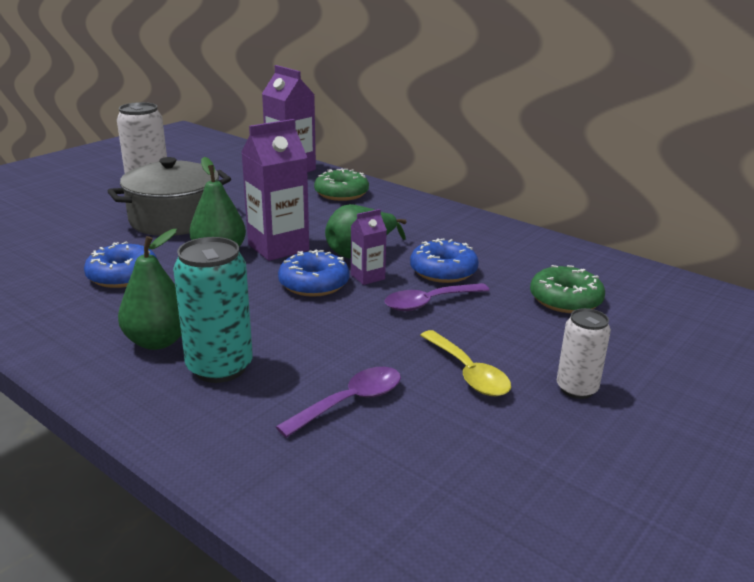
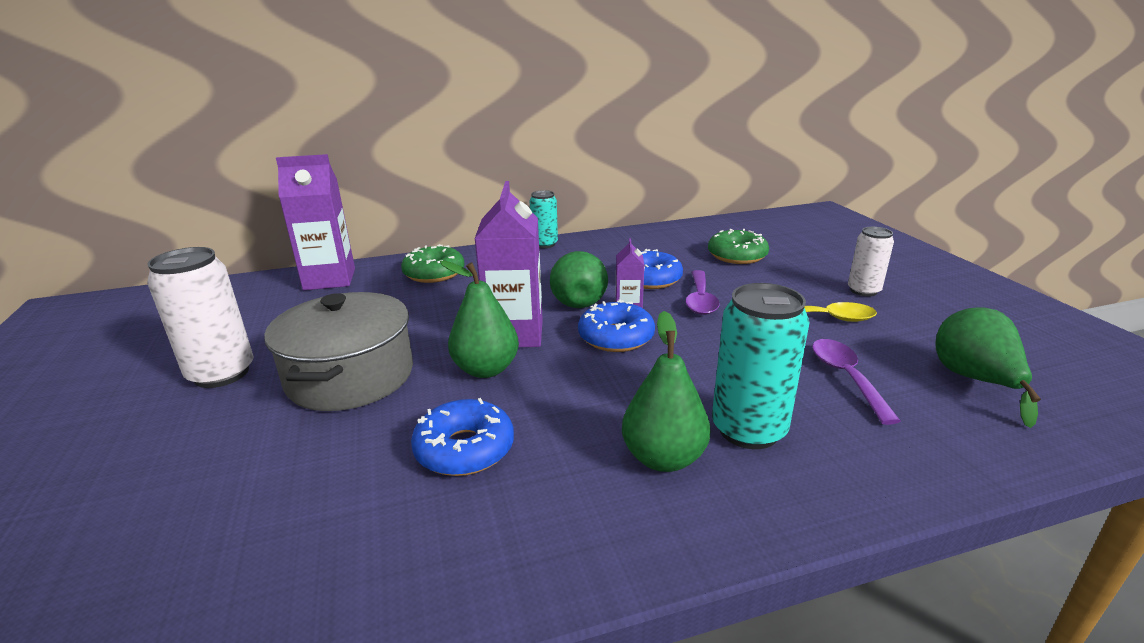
camera: 55 degrees left, 0 degrees up
none -> turquoise can [530,190,558,248]
none -> green pear [935,307,1041,428]

